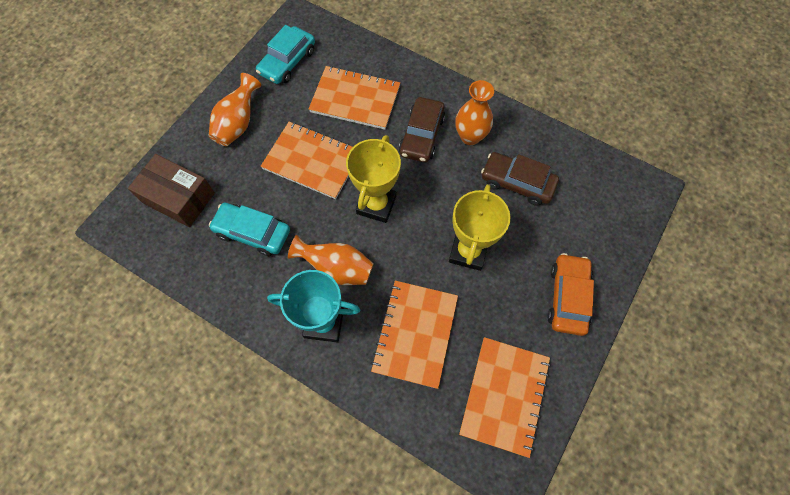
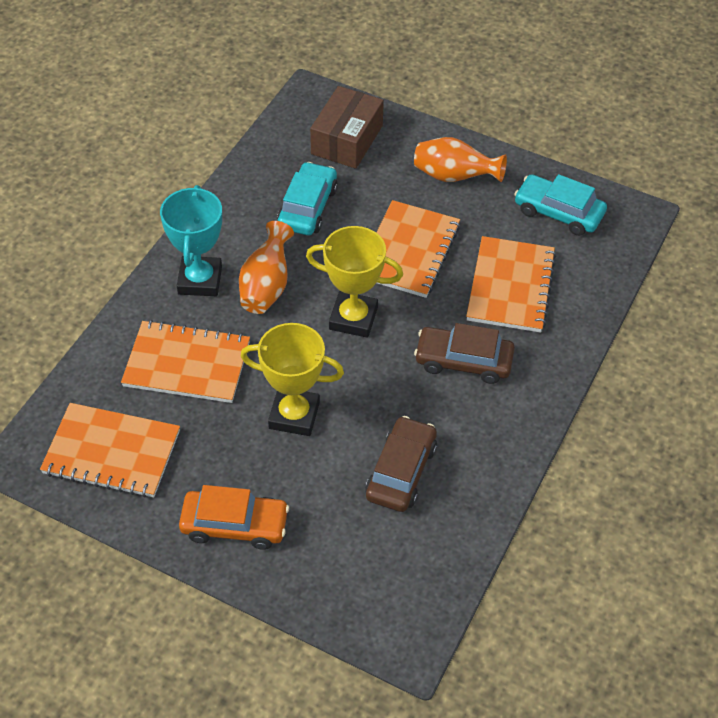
camera: 85 degrees right, 15 degrees down
orange vase [455,80,494,145] -> none

